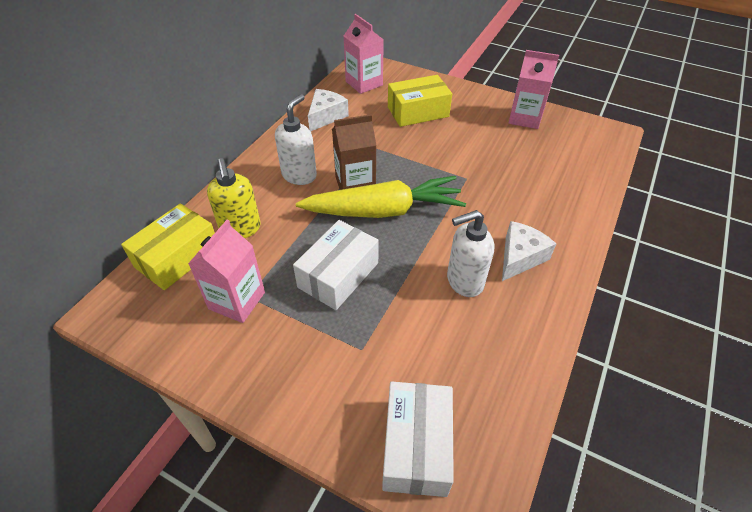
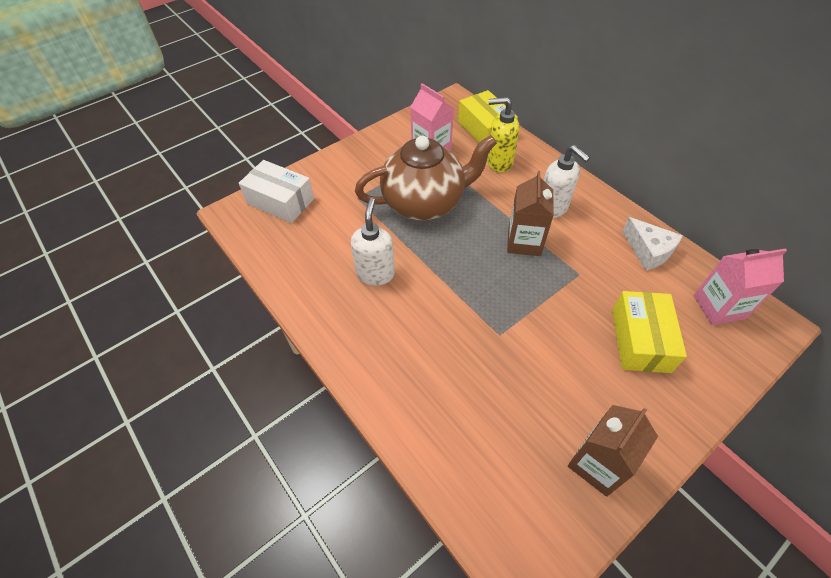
camera: 115 degrees right, 5 degrees up
white box [293,220,379,310] -> brown teapot [355,135,497,220]
yellow carrot [296,176,466,218] -> none
white cheese [502,221,556,281] -> none
pink carton [509,50,559,129] -> brown carton [568,405,658,497]

